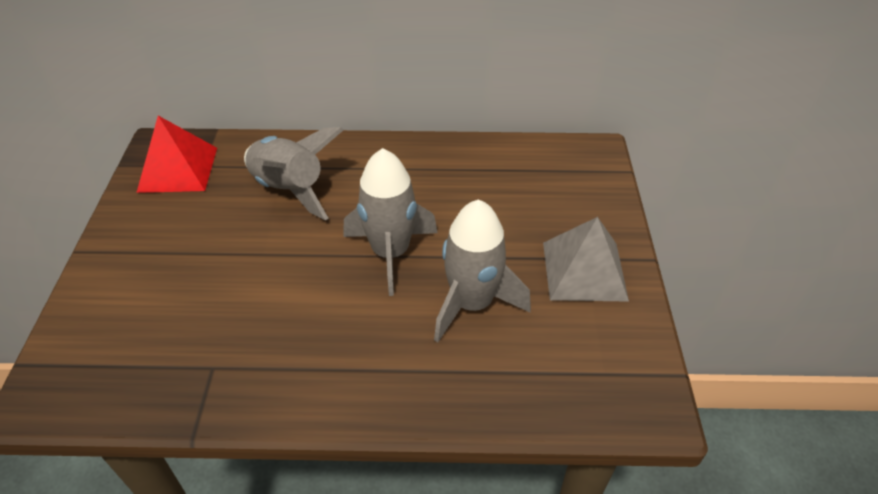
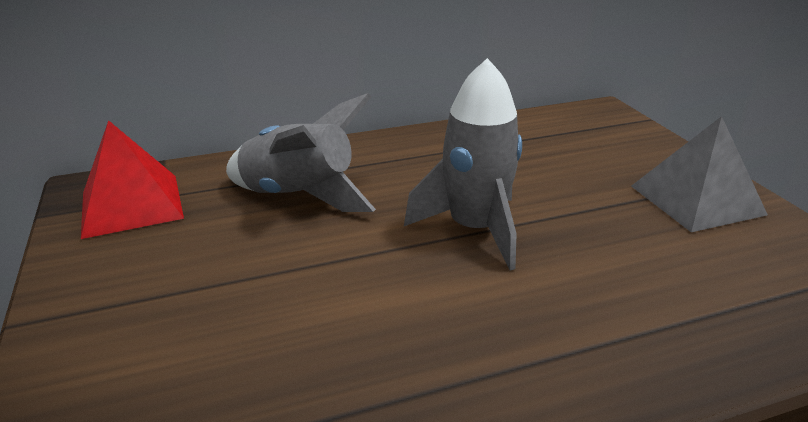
camera: 20 degrees left, 15 degrees down
grey rocket [434,199,531,342] -> none

